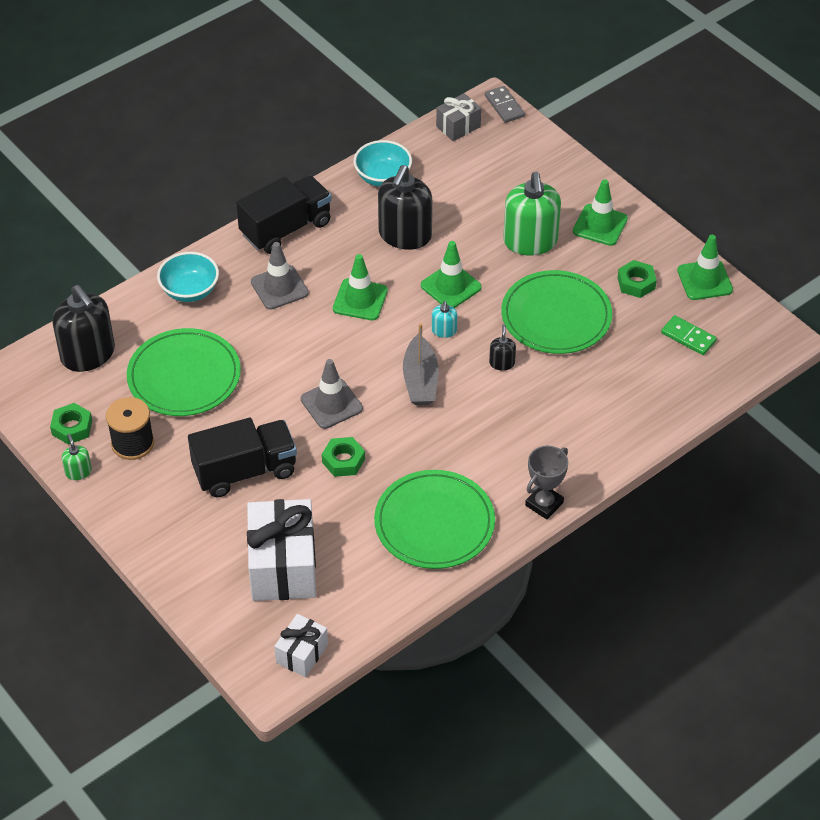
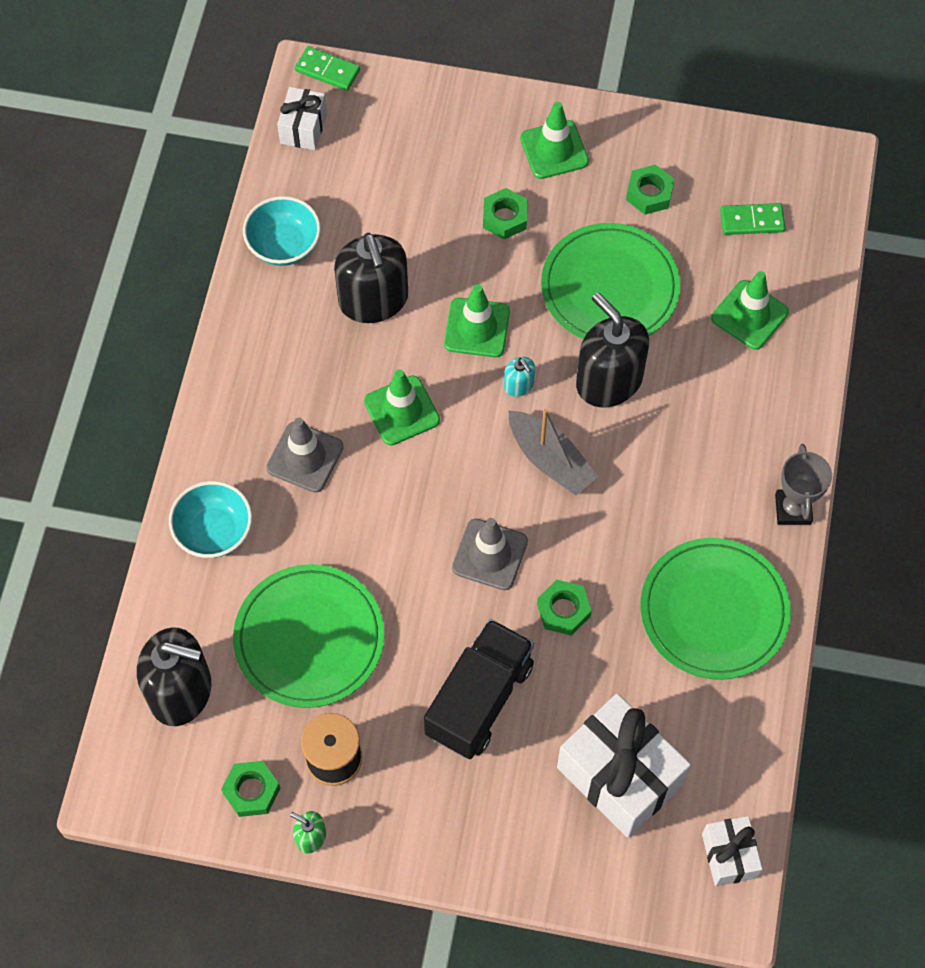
camera: 40 degrees left, 15 degrees up
black truck [236,175,332,254] -> none
grey gift [436,93,481,141] -> white gift [277,87,327,150]
grey domino [485,86,525,123] -> green domino [295,46,360,91]
black soap dispenser [489,324,516,371] -> black soap dispenser [576,292,649,407], size x2.24
green soap dispenser [503,172,561,255] -> green nut [483,188,528,239]
green traffic cone [677,235,733,300] -> green traffic cone moved to [711,271,789,350]

